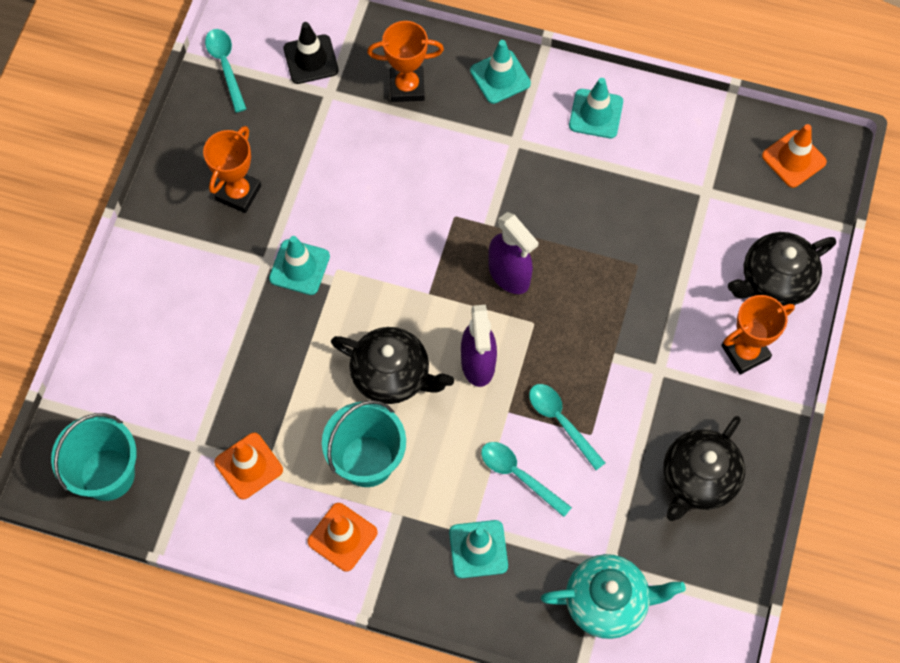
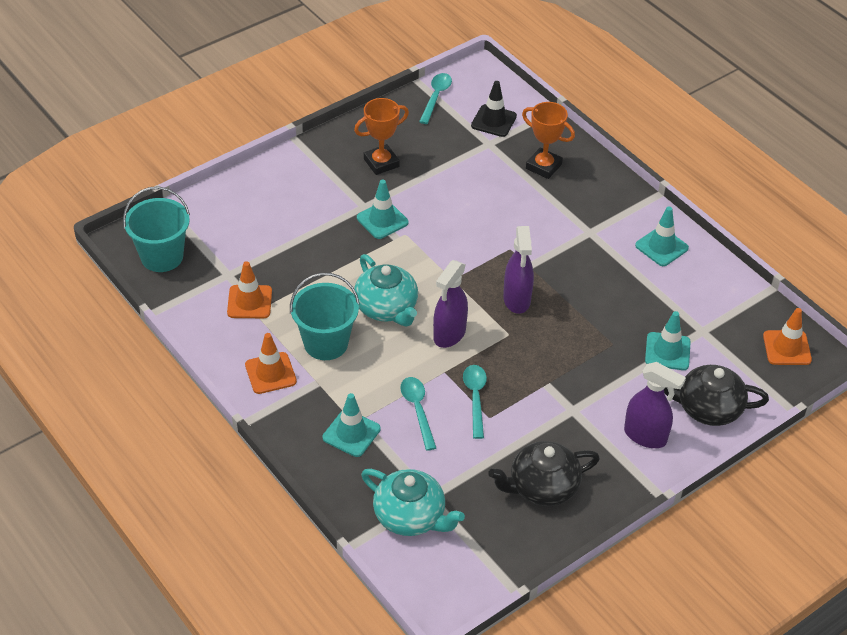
camera: 35 degrees right, 20 degrees down
black teapot [331,327,454,404] -> turquoise teapot [354,254,418,326]
turquoise traffic cone [470,40,531,104] -> turquoise traffic cone moved to [645,311,691,370]
orange trophy [721,295,795,374] -> purple spray bottle [624,362,686,448]

